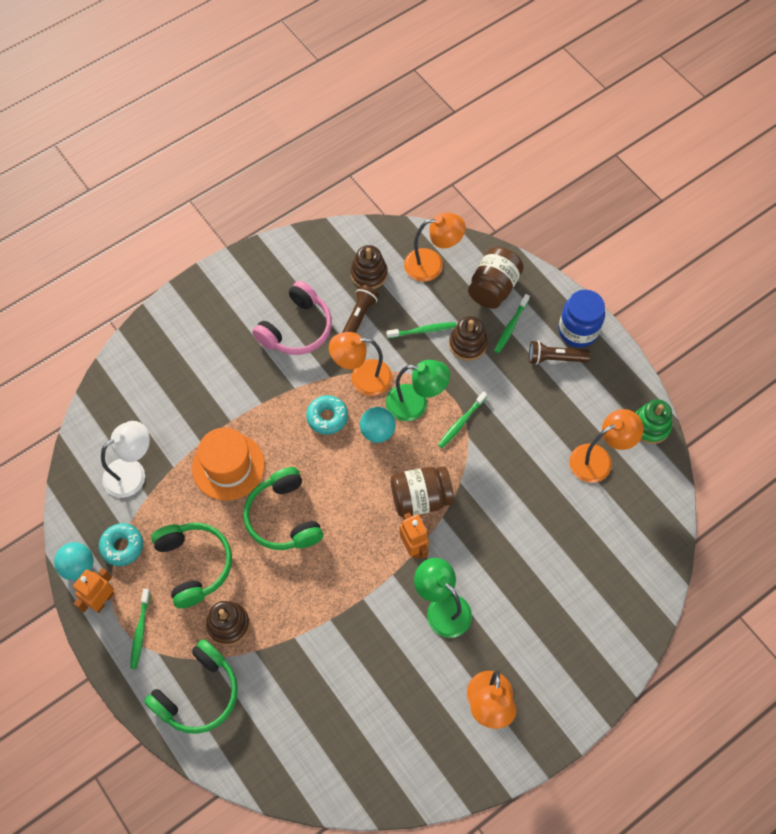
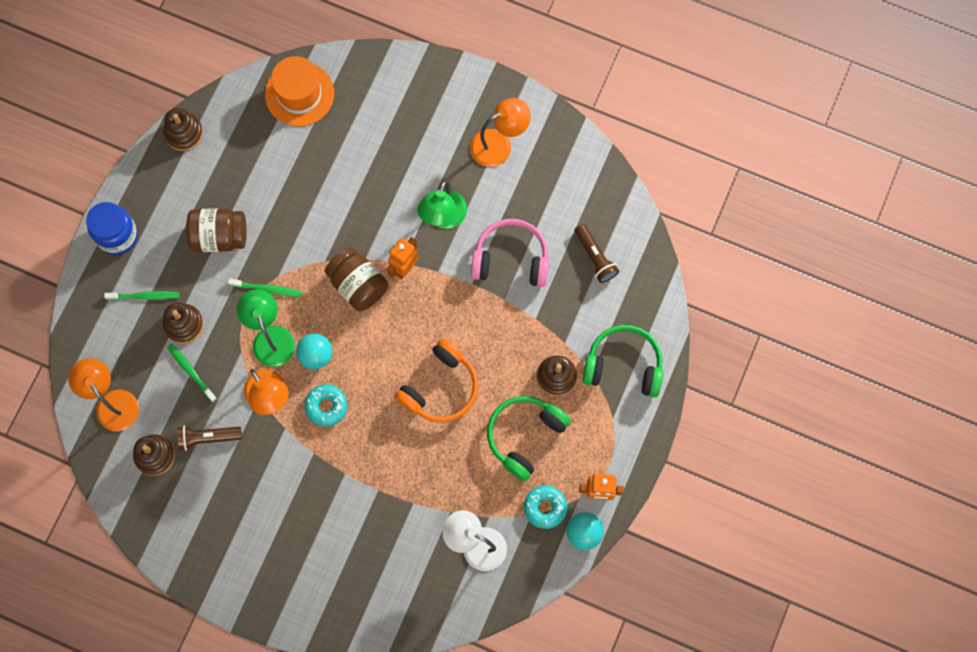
camera: 120 degrees left, 10 degrees up
green toothbrush [130,589,150,669] -> none
orange hat [192,427,265,501] -> orange hat moved to [265,56,334,126]
green headphones [243,467,323,550] -> orange headphones [394,339,478,422]
pink headphones [252,281,332,355] -> pink headphones moved to [471,219,549,287]
brown jar [468,247,524,309] -> brown jar moved to [186,208,247,252]
brown flashlight [529,341,591,365] -> brown flashlight moved to [575,224,619,283]
orange lamp [569,409,644,483] -> none
green stacking toy [635,399,672,444] -> brown stacking toy [163,108,203,151]

